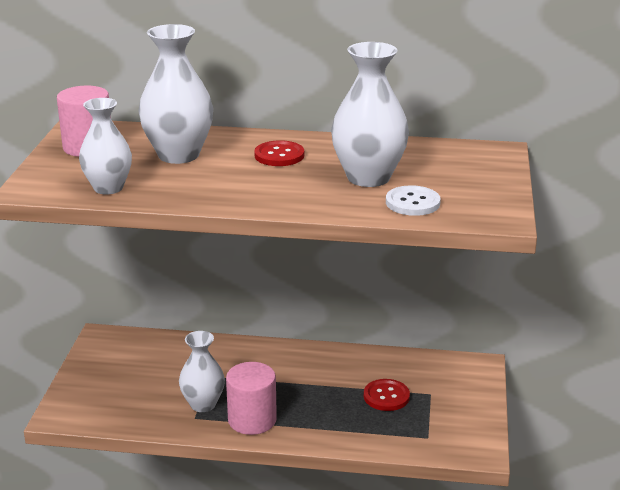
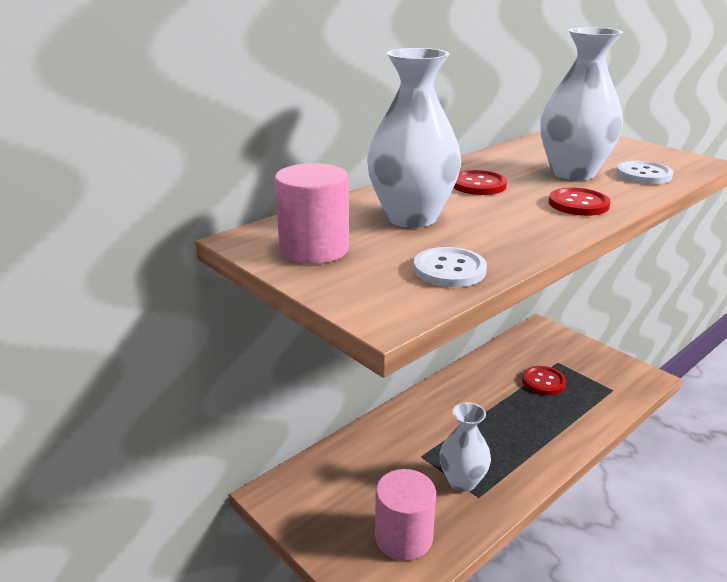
camera: 50 degrees left, 0 degrees up
white vase [79,98,132,195] -> white button [414,247,487,287]
pink cylinder [226,362,277,435] -> pink cylinder moved to [375,469,436,561]
none -> red button [549,188,611,216]

